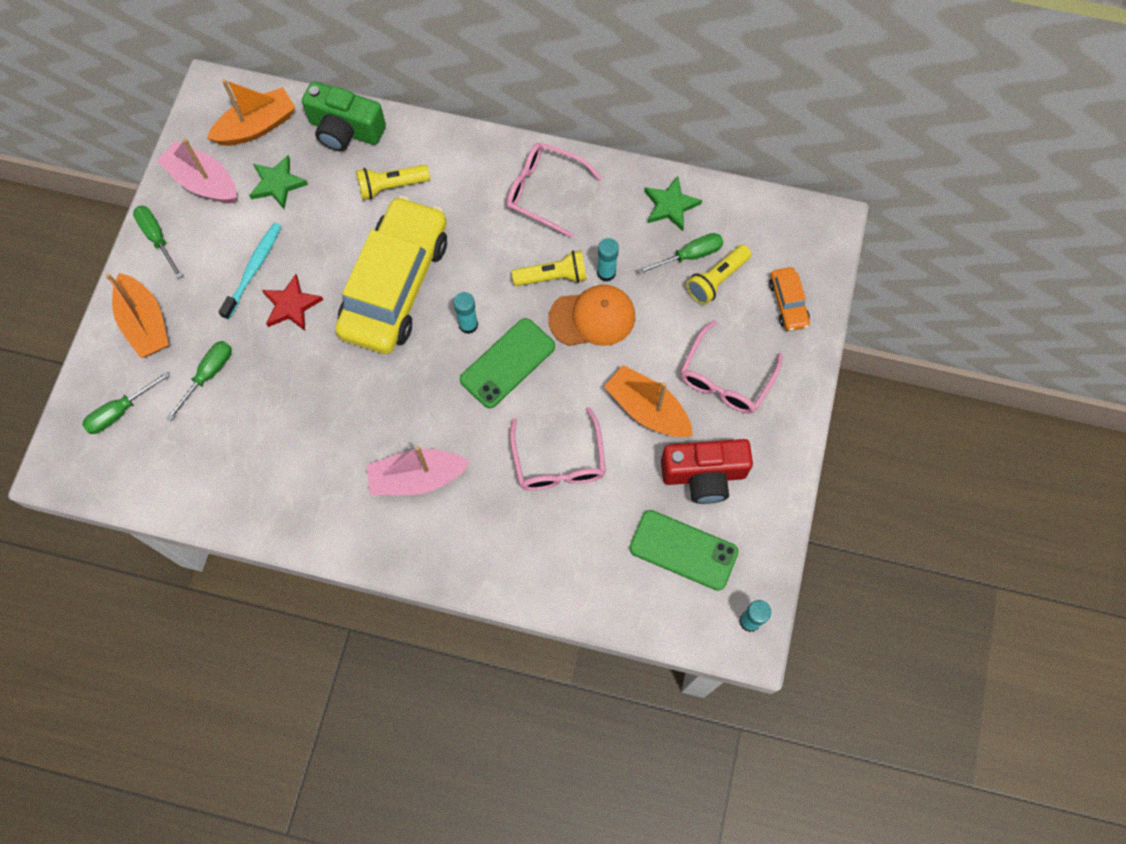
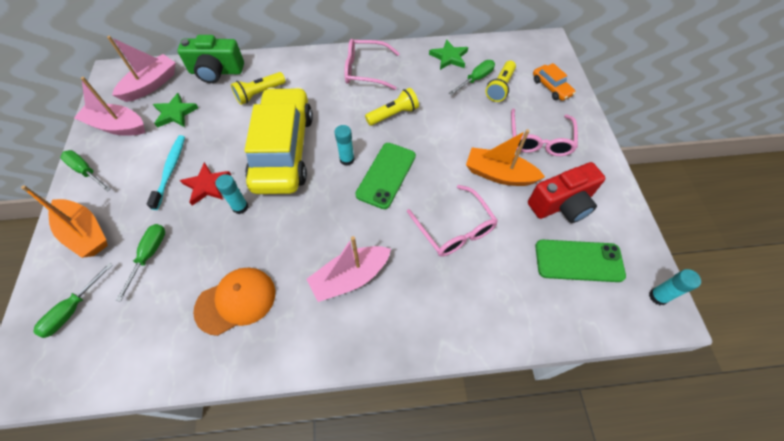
camera: 20 degrees left, 10 degrees down
orange boat [207,79,296,146] -> pink boat [107,36,176,102]
orange cap [548,285,635,346] -> orange cap moved to [193,268,275,336]
turquoise glue stick [597,238,619,282] -> turquoise glue stick moved to [215,174,248,214]

